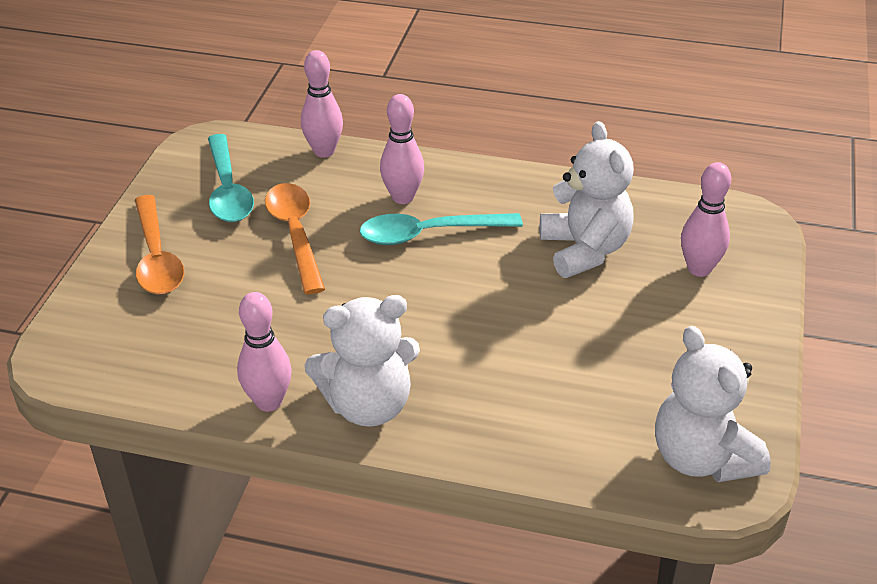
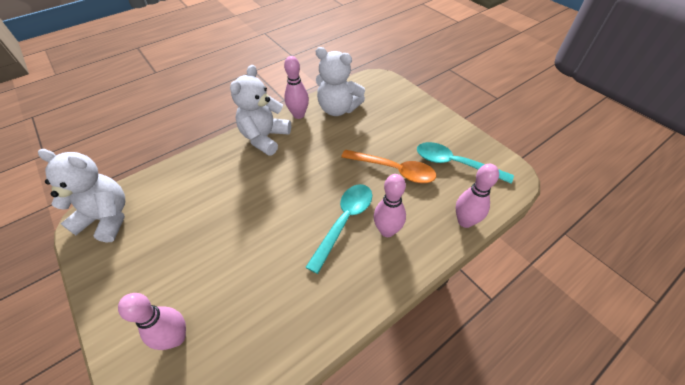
camera: 130 degrees right, 10 degrees up
orange spoon [135,195,184,295] -> none
white teddy bear [540,121,634,278] -> white teddy bear moved to [316,47,365,116]

